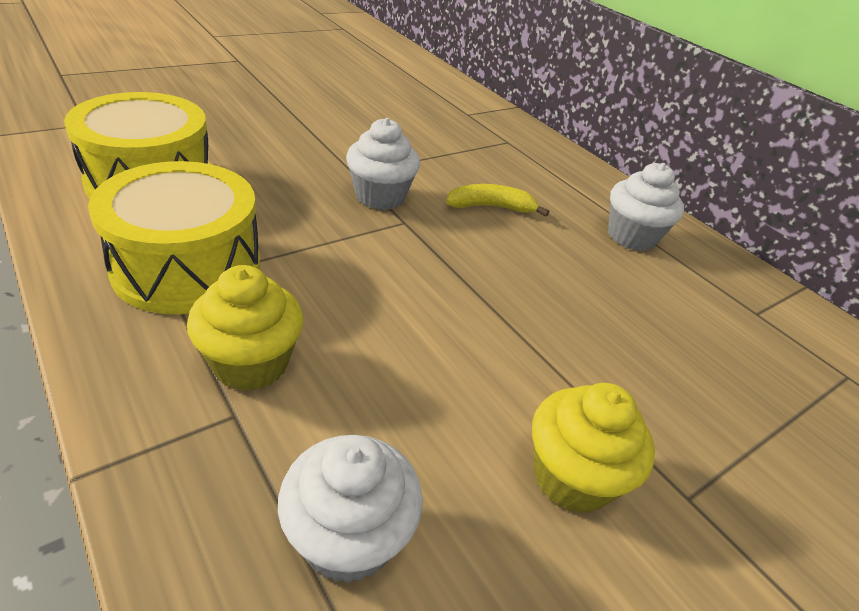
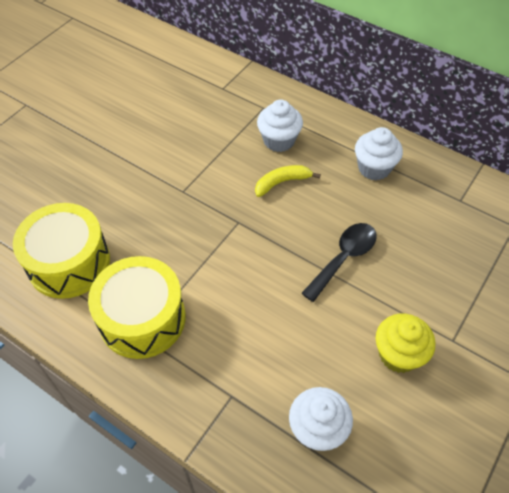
camera: 15 degrees left, 15 degrees up
yellow cupcake [187,265,303,391] -> none
white cupcake [346,118,420,210] -> white cupcake moved to [257,100,303,152]
none -> black spoon [301,223,377,302]

